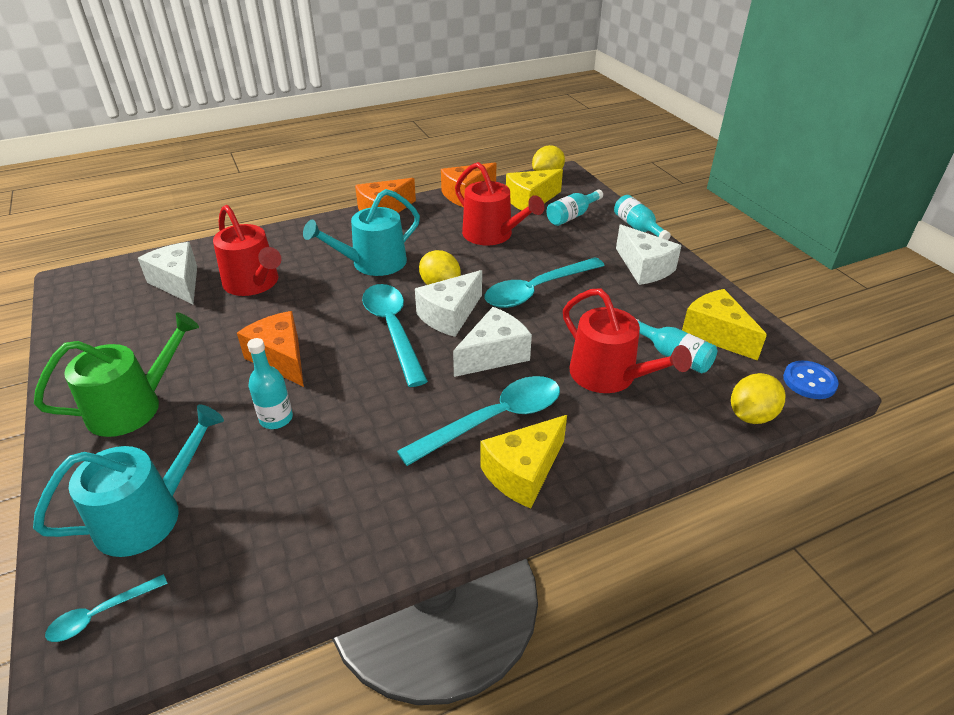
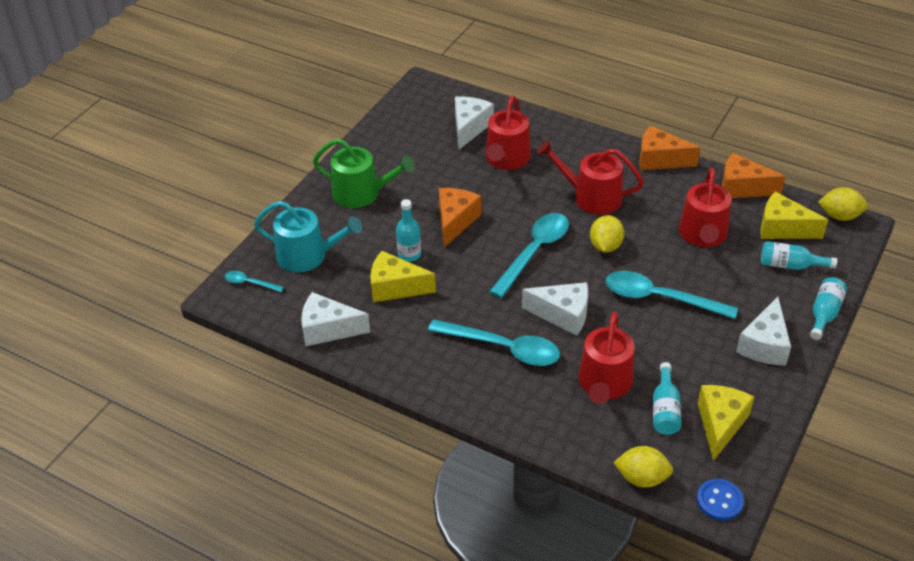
camera: 55 degrees right, 5 degrees up
turquoise watering can [303,189,420,276] -> red watering can [537,140,644,215]
white cheese [415,270,482,337] -> white cheese moved to [301,292,370,346]
yellow cheese [480,415,567,509] -> yellow cheese moved to [370,251,436,302]

